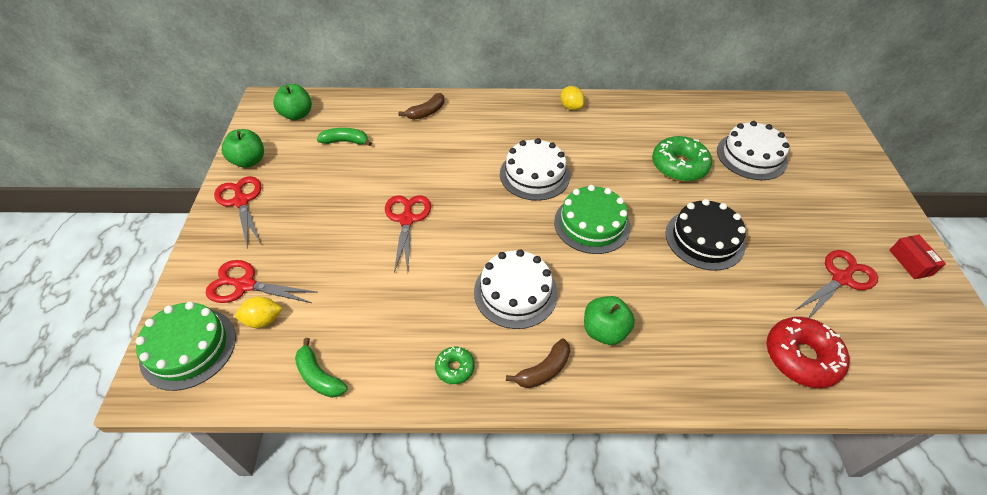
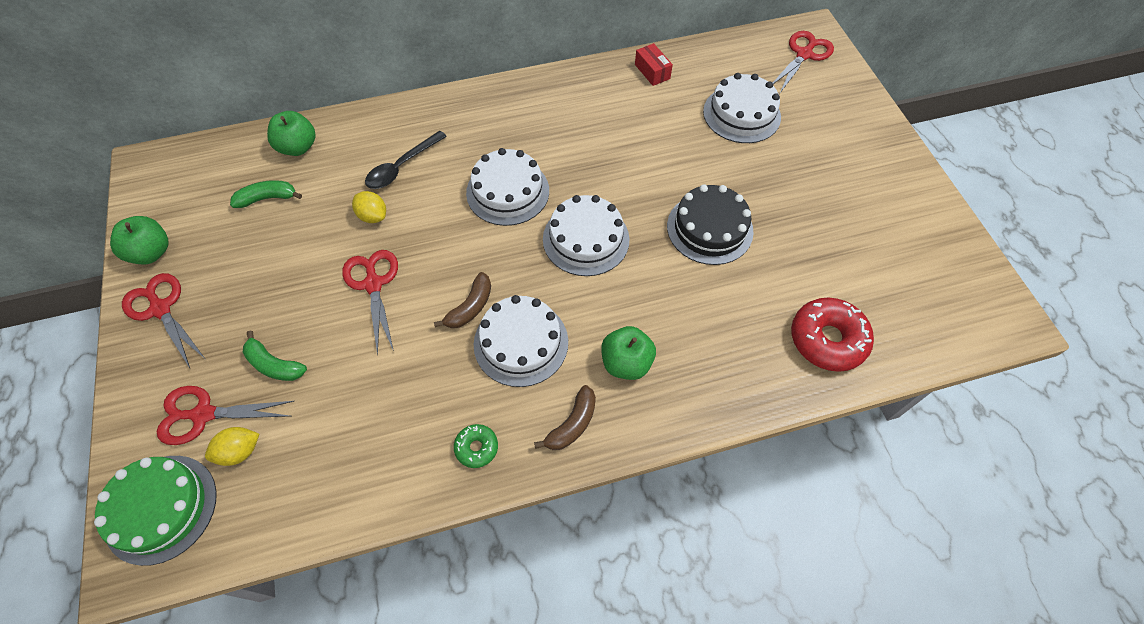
camera: 15 degrees left, 10 degrees up
green apple [273,84,312,120] -> green apple moved to [267,111,316,156]
green banana [295,338,348,398] -> green banana moved to [243,330,307,381]
brown banana [399,93,444,120] -> brown banana moved to [434,272,491,328]
green cake [554,185,631,254] -> white cake [543,195,630,276]
yellow lemon [560,86,585,110] -> yellow lemon moved to [352,191,386,223]
green donut [652,136,712,182] -> none
red scissors [794,250,878,318] -> red scissors moved to [773,31,834,93]
red box [889,235,946,279] -> red box moved to [635,43,673,86]
none -> black spoon [365,131,447,189]

